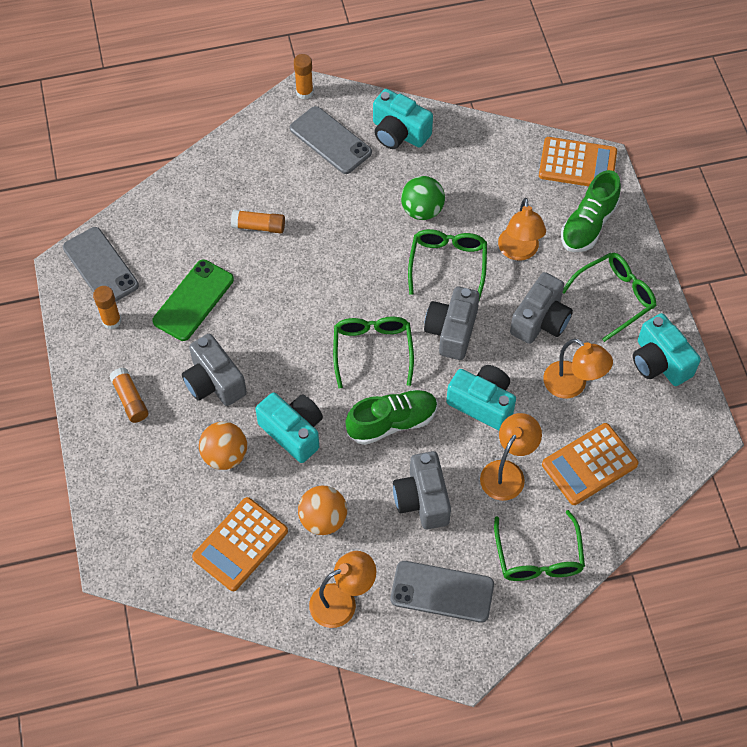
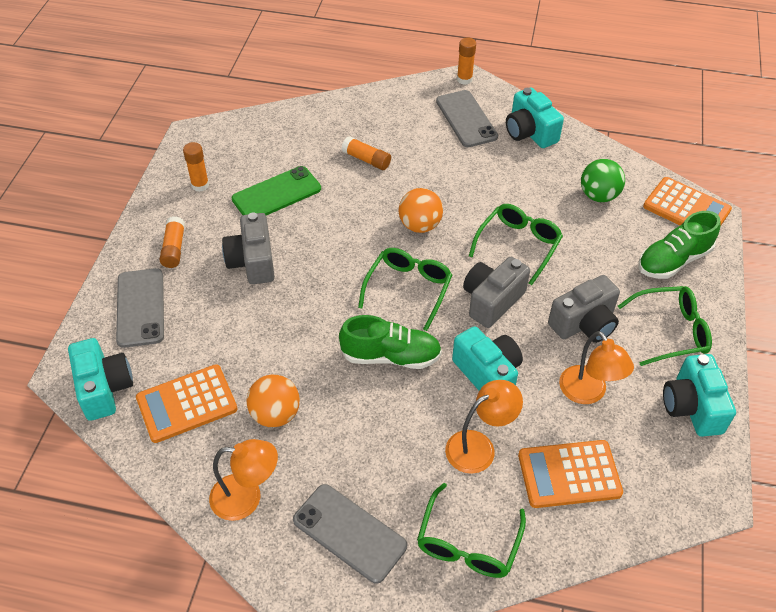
camera: 25 degrees right, 10 degrees down
grey phone [63,227,139,302] -> grey phone moved to [116,268,164,348]
orange ball [199,422,247,470] -> orange ball moved to [399,188,443,233]
turquoise camera [255,392,323,463] -> turquoise camera moved to [68,338,133,421]
grey camera [393,451,451,529] -> none
green ball [401,176,445,220] -> green ball moved to [581,159,625,202]
orange lamp [498,198,546,261] -> none

